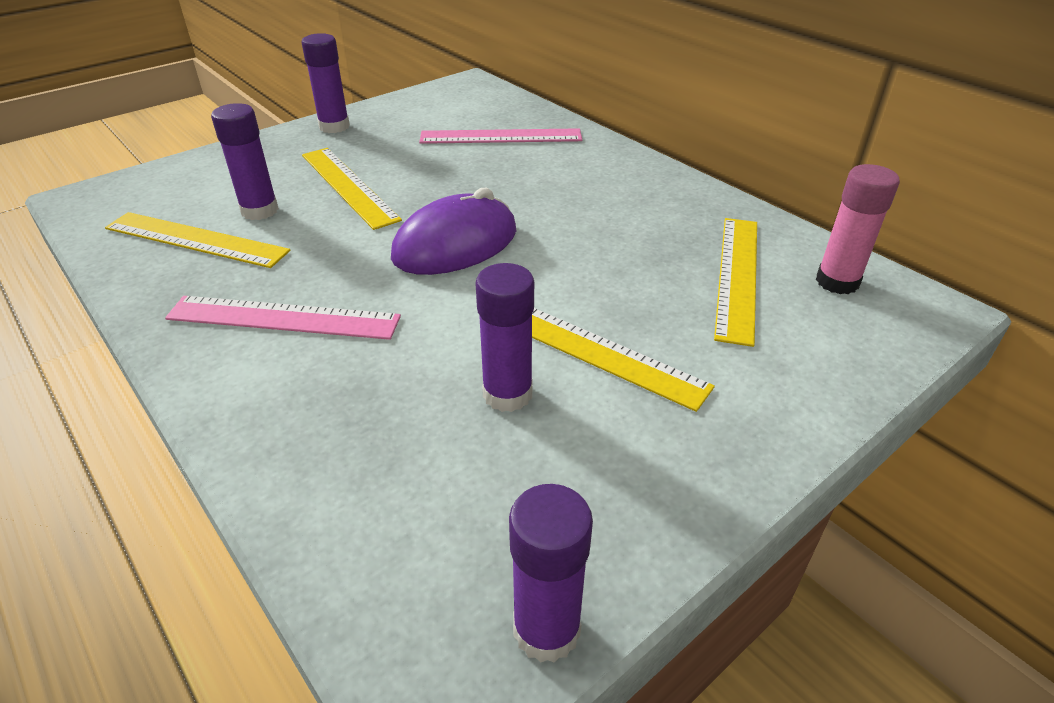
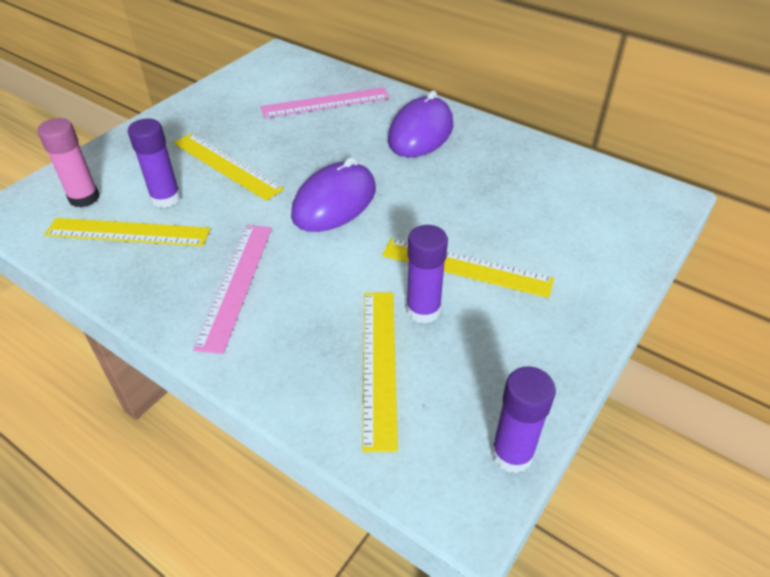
camera: 15 degrees left, 5 degrees up
pink ruler [165,296,401,340] -> pink ruler turned 75 degrees counterclockwise [193,225,272,354]
purple glue stick [301,33,350,133] -> none
yellow ruler [714,218,757,347] -> yellow ruler moved to [362,292,398,452]
pink glue stick [816,164,900,294] -> pink glue stick moved to [38,118,99,207]
none -> purple mouse [388,91,453,157]

